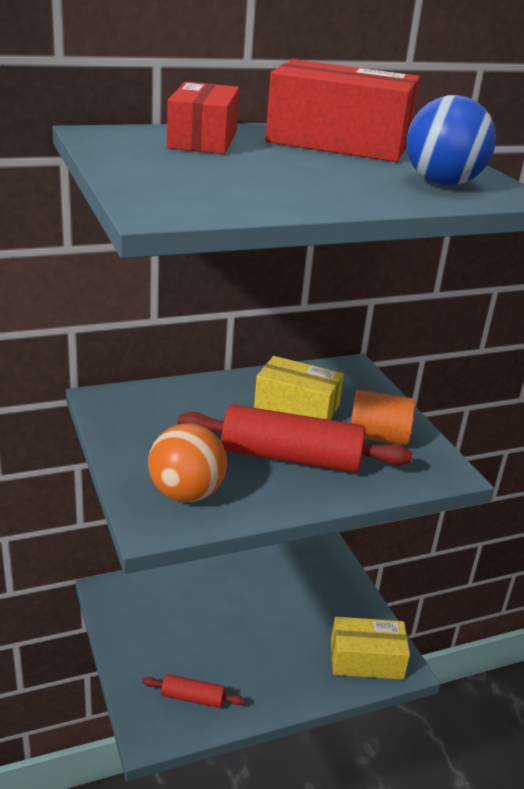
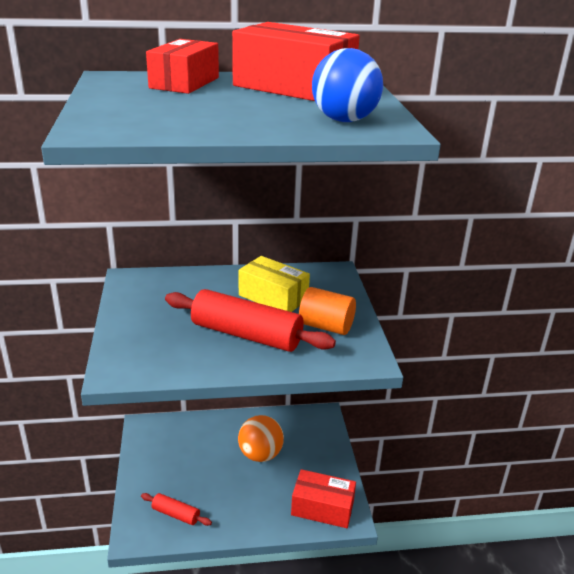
camera: 15 degrees right, 0 degrees up
orange ball [148,424,227,502] -> orange ball moved to [238,415,284,462]
yellow box [331,617,410,680] -> red box [291,469,356,528]

